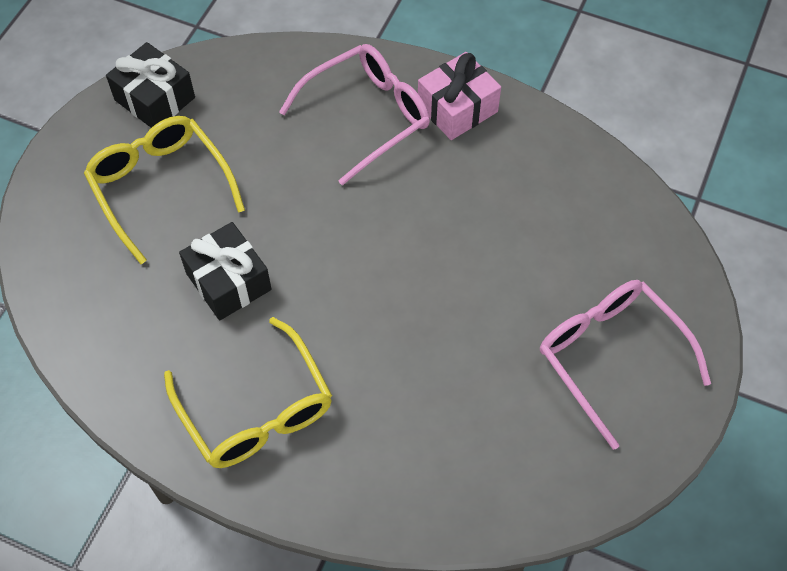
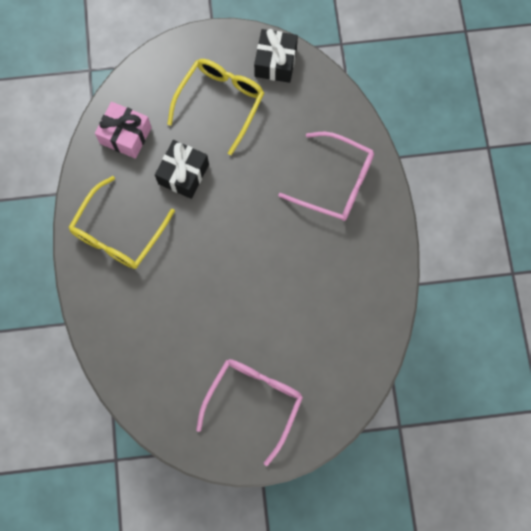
camera: 60 degrees right, 15 degrees up
pink gift [418,52,501,140] -> pink gift moved to [95,102,152,159]

